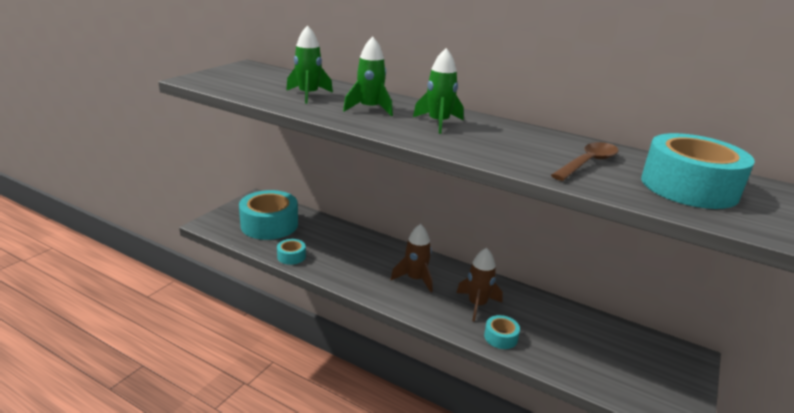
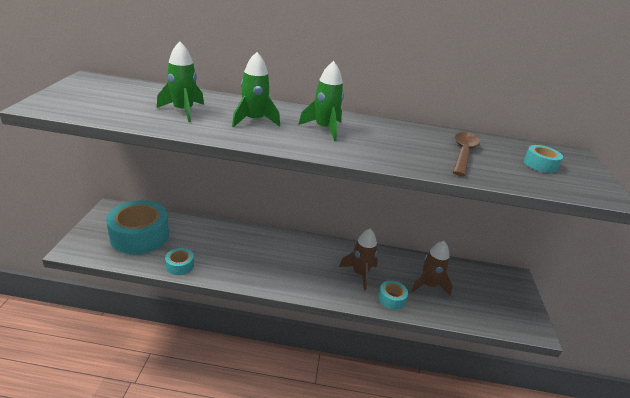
camera: 25 degrees left, 5 degrees up
brown rocket [391,224,433,292] -> brown rocket moved to [411,241,453,296]
turquoise tape [641,133,755,209] -> turquoise tape [524,145,563,173], size x0.46

